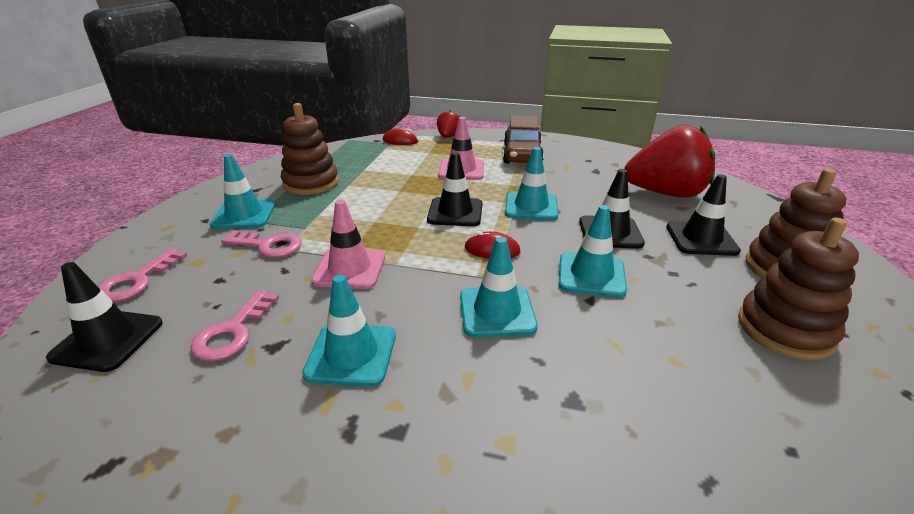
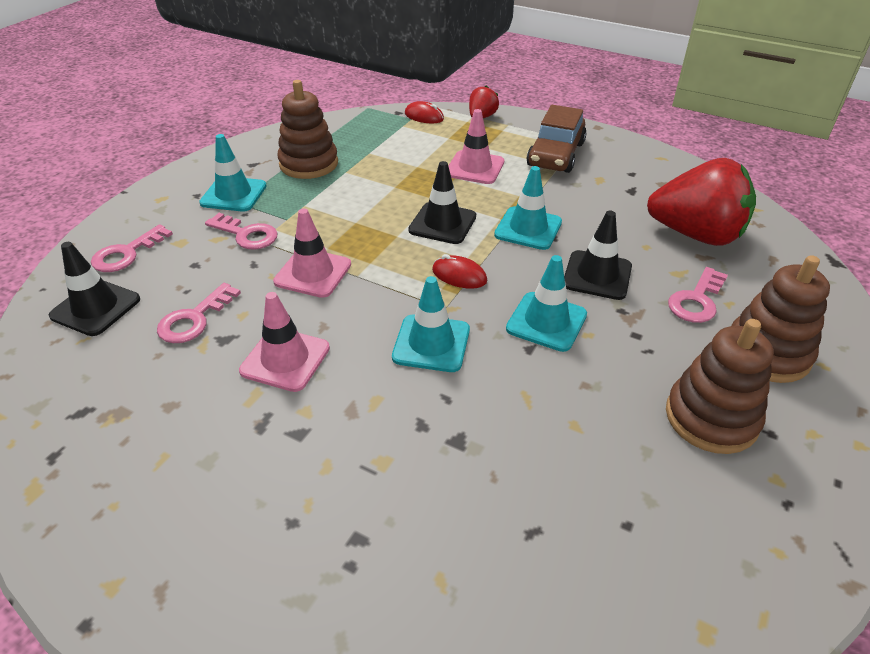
camera: 15 degrees right, 10 degrees up
turquoise traffic cone [302,275,396,387] -> pink traffic cone [239,292,330,392]
black traffic cone [666,174,741,256] -> pink key [668,267,728,323]

